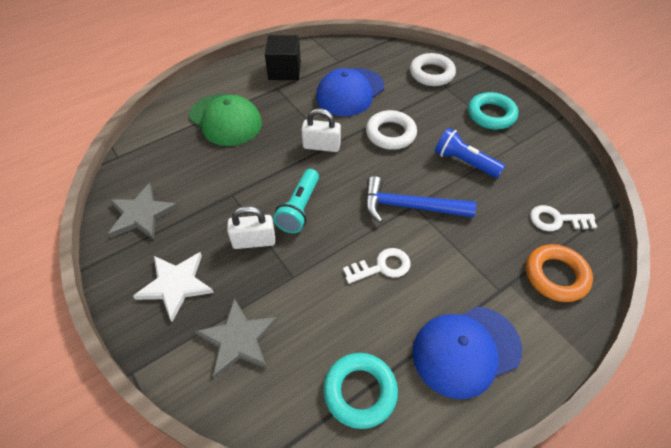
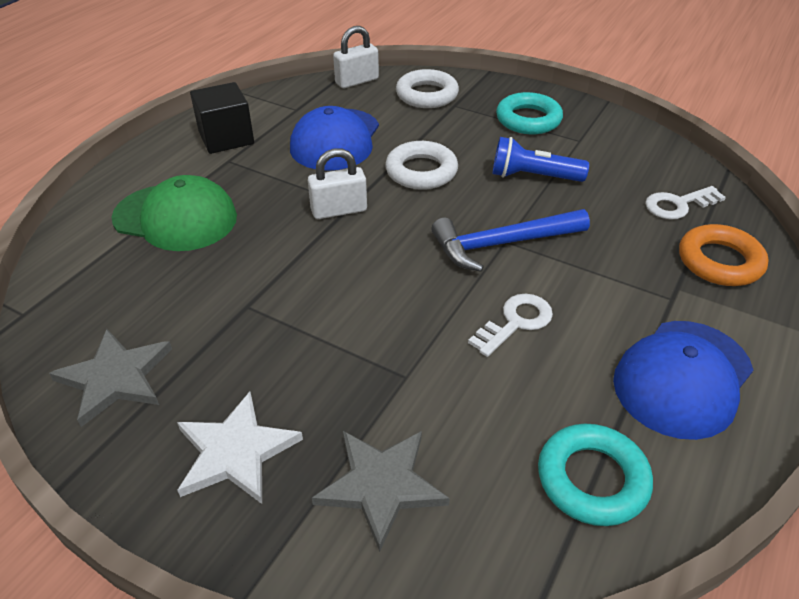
camera: 25 degrees left, 10 degrees down
white padlock [227,206,275,249] -> white padlock moved to [333,26,379,88]
turquoise flashlight [273,169,319,233] -> none

